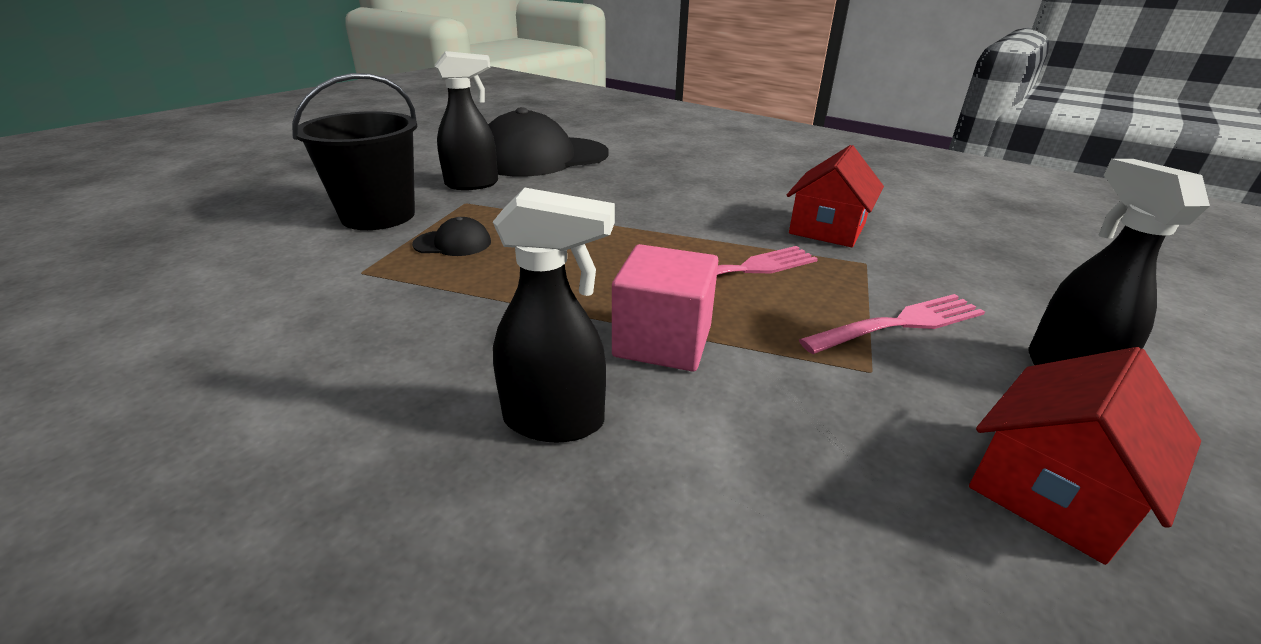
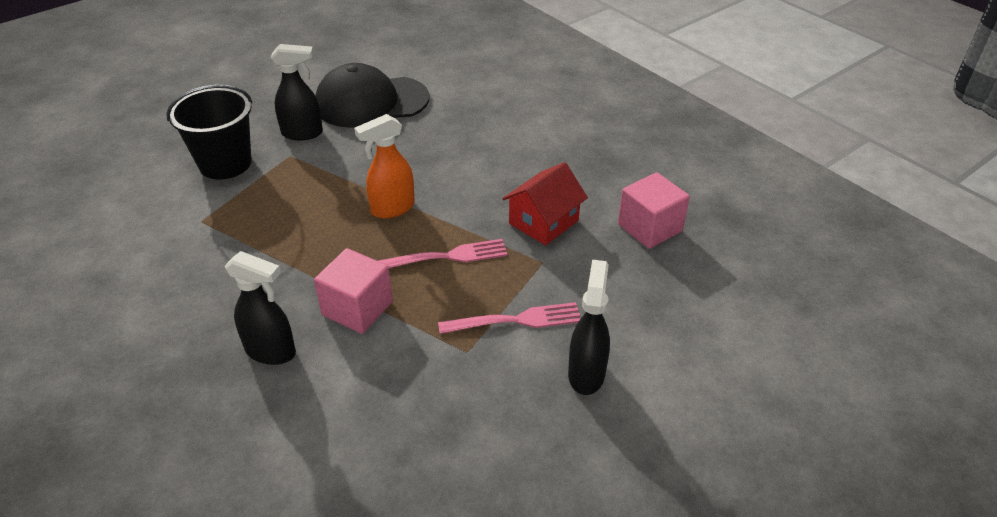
camera: 15 degrees right, 10 degrees up
black cap [412,217,491,256] -> none
red house [969,347,1201,565] -> none
none -> orange spray bottle [354,114,415,219]
none -> pink cube [618,172,690,249]

